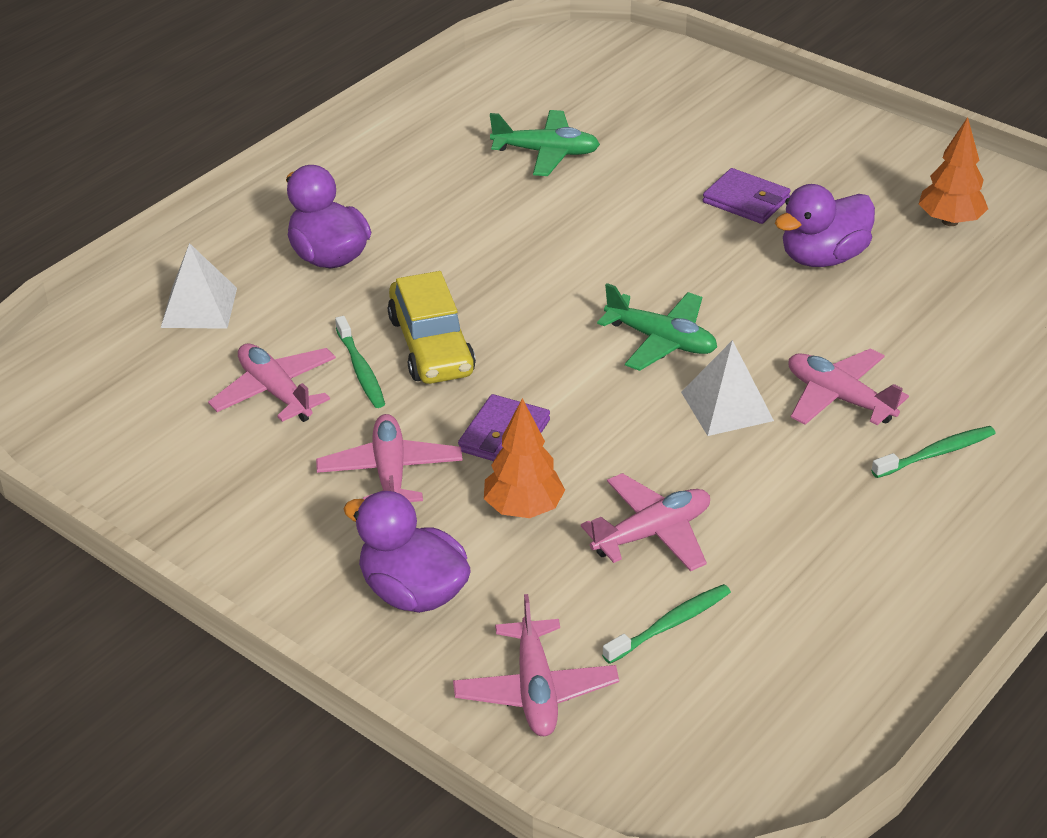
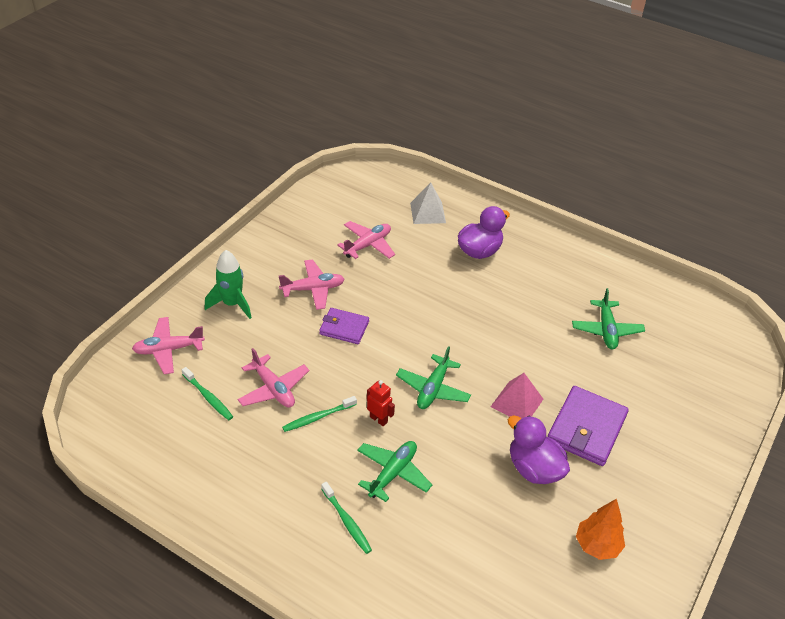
camera: 80 degrees right, 5 degrees up
green toothbrush [335,316,385,408] -> green toothbrush moved to [282,396,357,432]
purple duck [343,491,471,613] -> green rocket [205,250,252,319]
yellow car [388,271,476,384] -> none
orange tree [484,398,565,518] -> none
white pyramid [681,340,774,436] -> red robot [367,380,395,426]
purple wallet [703,168,791,224] -> purple wallet [548,386,629,466], size x1.63
pink plane [788,348,909,425] -> green plane [357,441,432,502]
none -> pink pyramid [491,373,543,418]

